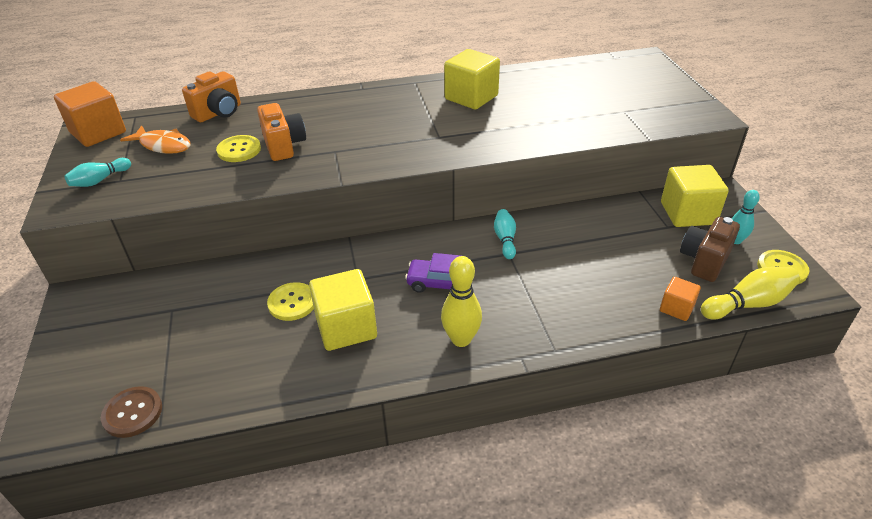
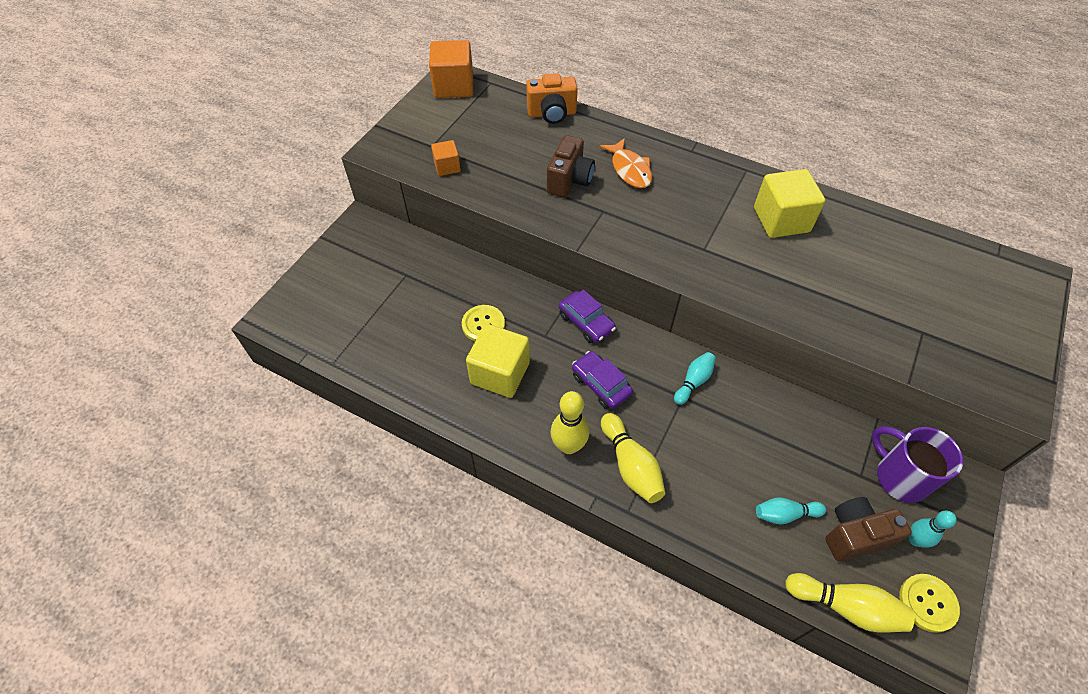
camera: 40 degrees right, 15 degrees up
turquoise bowling pin [64,158,131,187] -> turquoise bowling pin moved to [756,497,826,525]
brown button [101,386,162,438] -> none
orange fish [120,125,191,154] -> orange fish moved to [599,138,652,188]
yellow button [216,135,261,162] -> none
orange camera [257,103,306,161] -> brown camera [547,135,595,197]
orange cube [660,277,701,321] -> orange cube moved to [431,140,461,176]
yellow cube [661,165,729,227] -> purple mug [872,426,963,503]
none -> purple car [559,290,616,343]
none -> yellow bowling pin [601,413,665,503]

